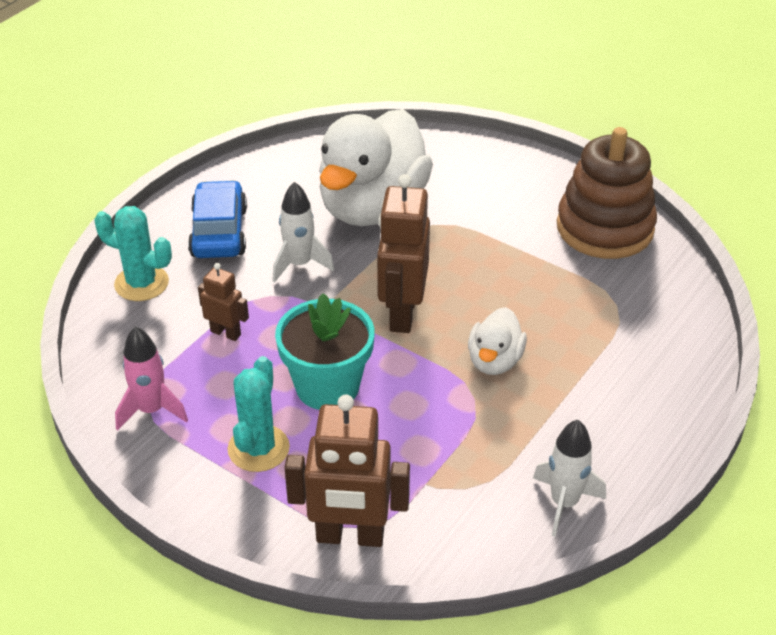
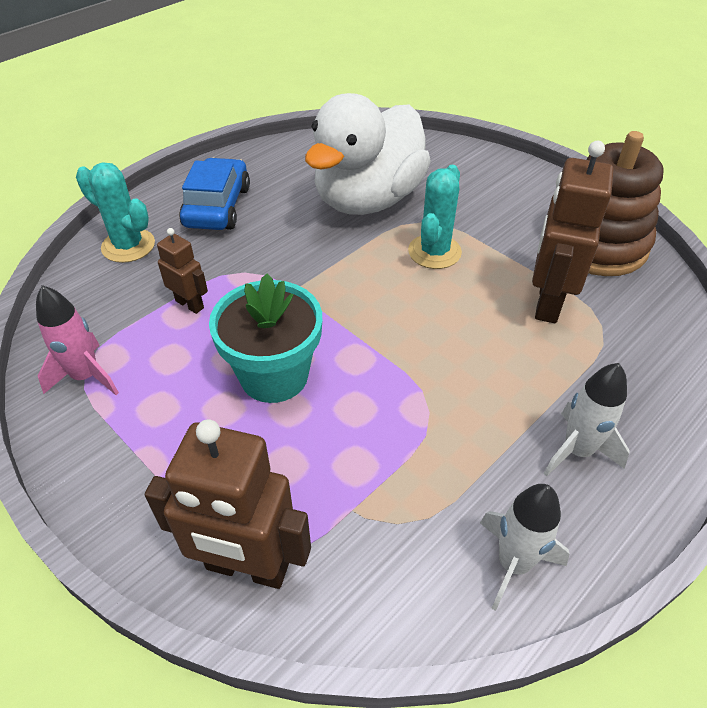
camera: 10 degrees right, 5 degrees up
turquoise cactus [227,356,290,472] -> turquoise cactus moved to [408,165,462,269]
white rocket [273,182,334,283] -> white rocket moved to [544,363,630,476]
brown robot [377,174,430,333] -> brown robot moved to [532,141,614,323]
white duck [468,307,527,375] -> none

